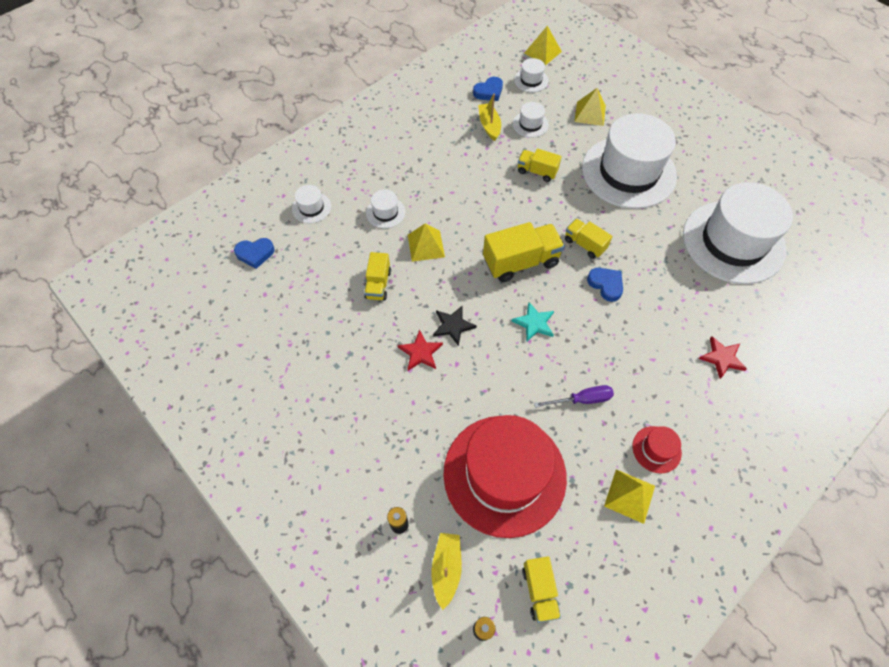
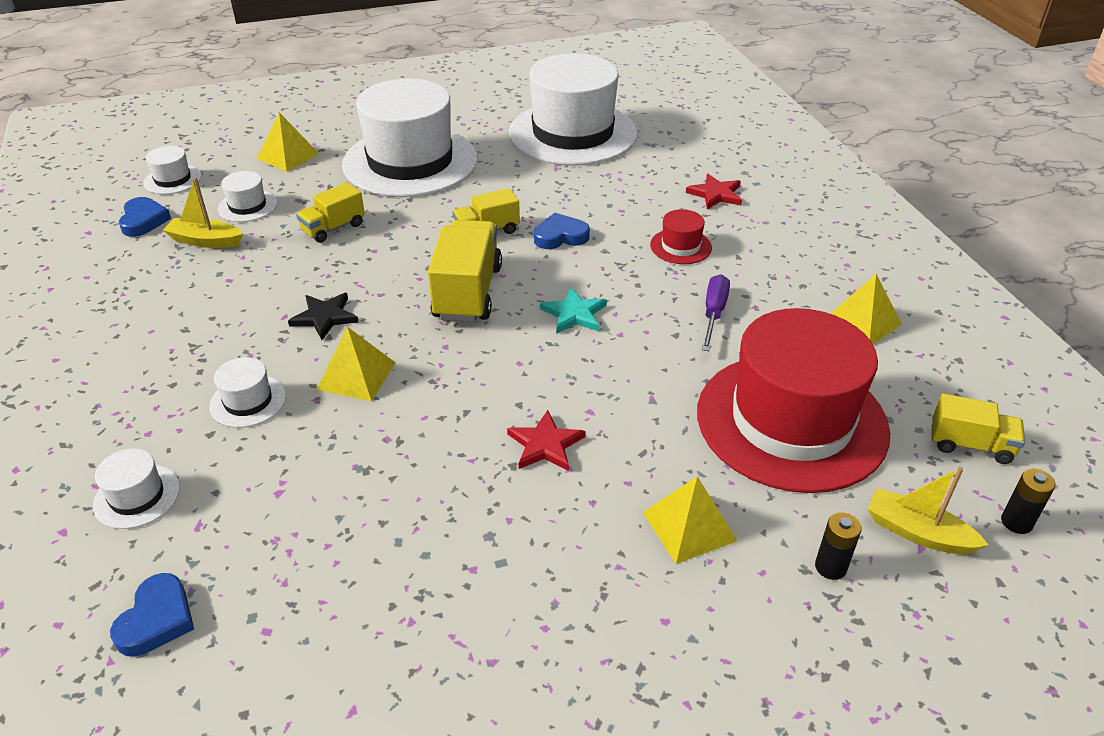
camera: 65 degrees left, 20 degrees down
yellow truck [364,252,391,301] -> none
black star [433,306,477,346] -> black star moved to [288,293,359,340]
yellow pyramid [524,26,562,65] -> yellow pyramid moved to [643,476,737,564]
red hat [633,426,682,473] -> red hat moved to [650,209,712,264]

